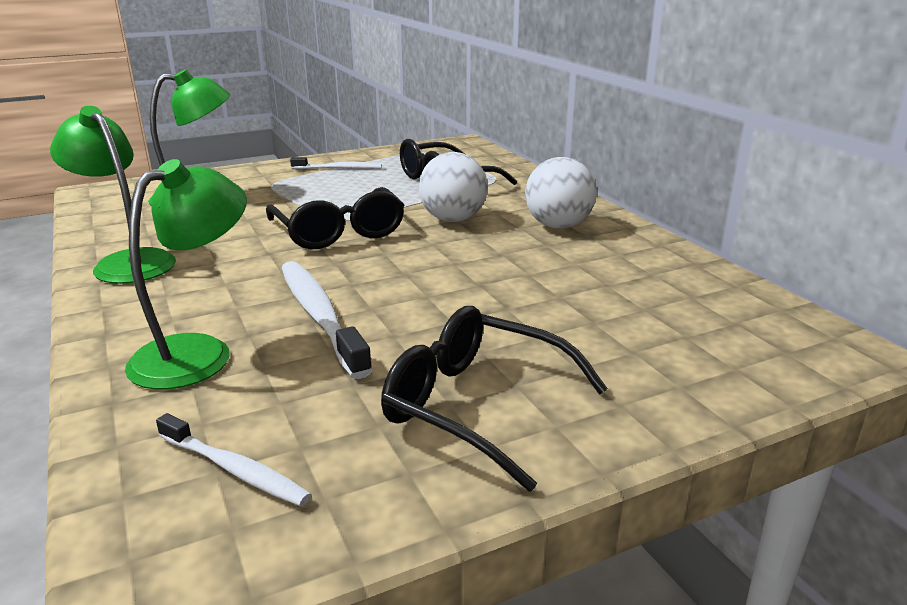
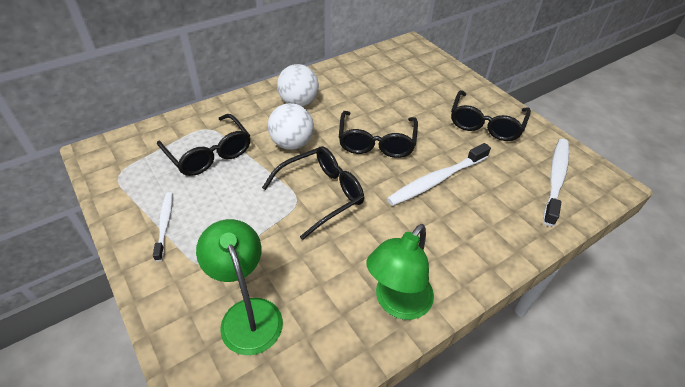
camera: 100 degrees left, 20 degrees up
green lamp [125,159,247,390] -> none
white toothbrush [156,413,311,506] -> white toothbrush [543,139,569,227], size x1.67
none -> black glasses [339,111,418,158]

